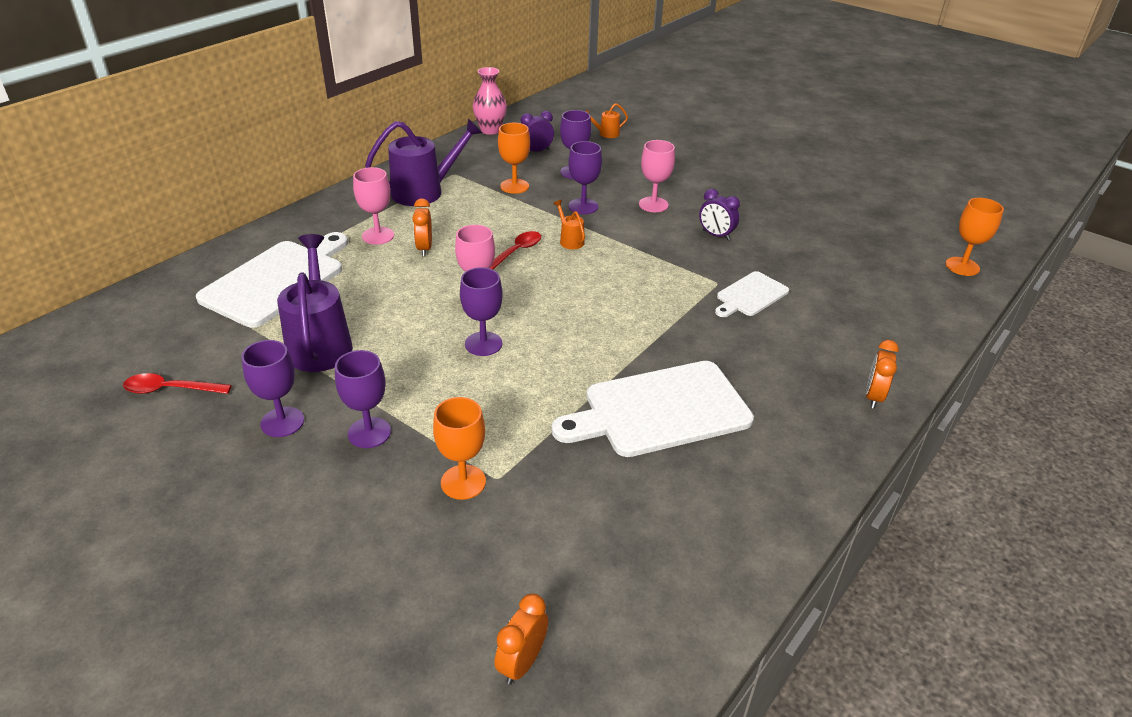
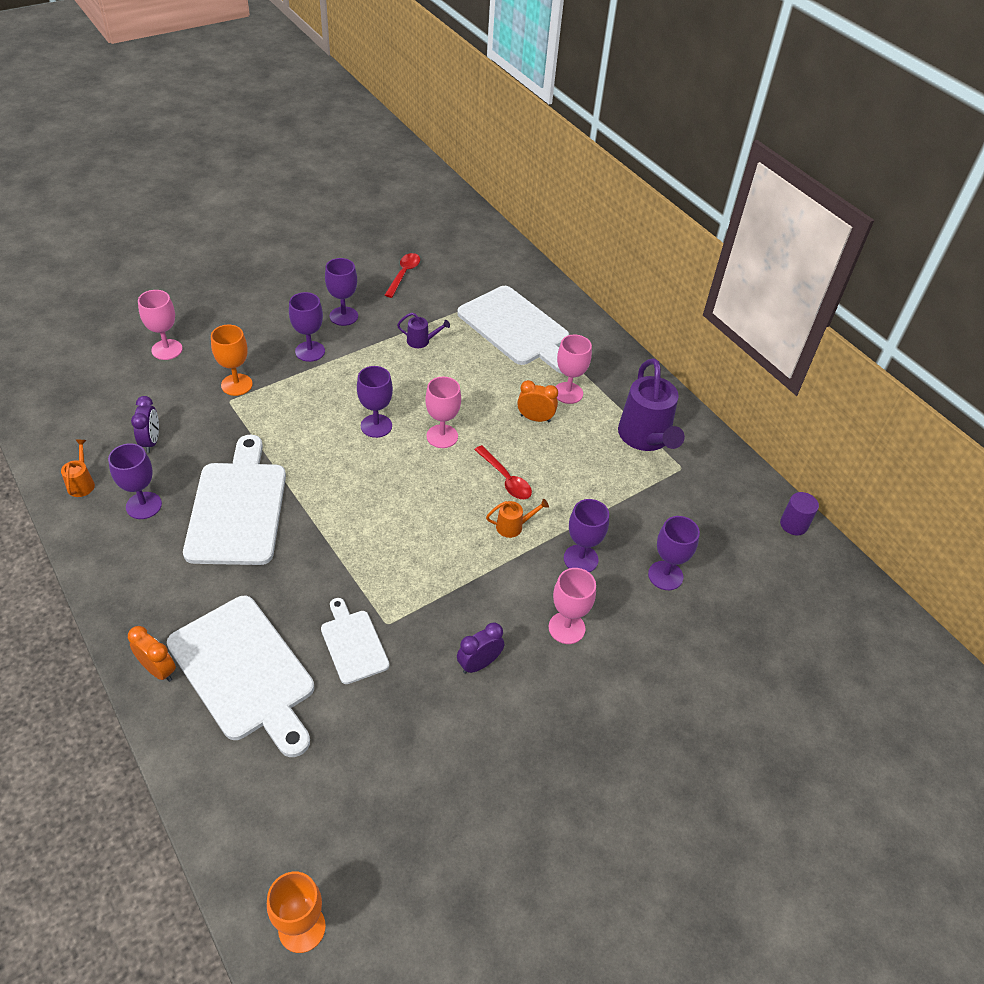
camera: 105 degrees right, 10 degrees up
purple watering can [277,234,353,372] -> purple watering can [397,313,450,348], size x0.45
pink vase [473,67,507,135] -> purple cylinder [780,492,819,535]
orange clock [494,594,548,685] -> none
orange goblet [498,123,530,194] -> none
purple clock [521,111,554,152] -> purple clock moved to [131,396,159,453]
orange watering can [585,103,628,138] -> orange watering can moved to [61,440,95,497]
none -> purple goblet [108,443,162,519]
none -> pink goblet [138,290,183,360]
none -> white cutting board [167,596,314,757]

